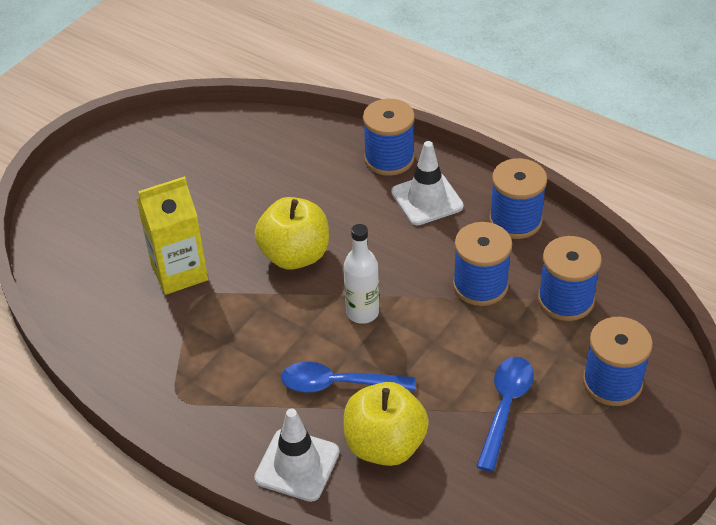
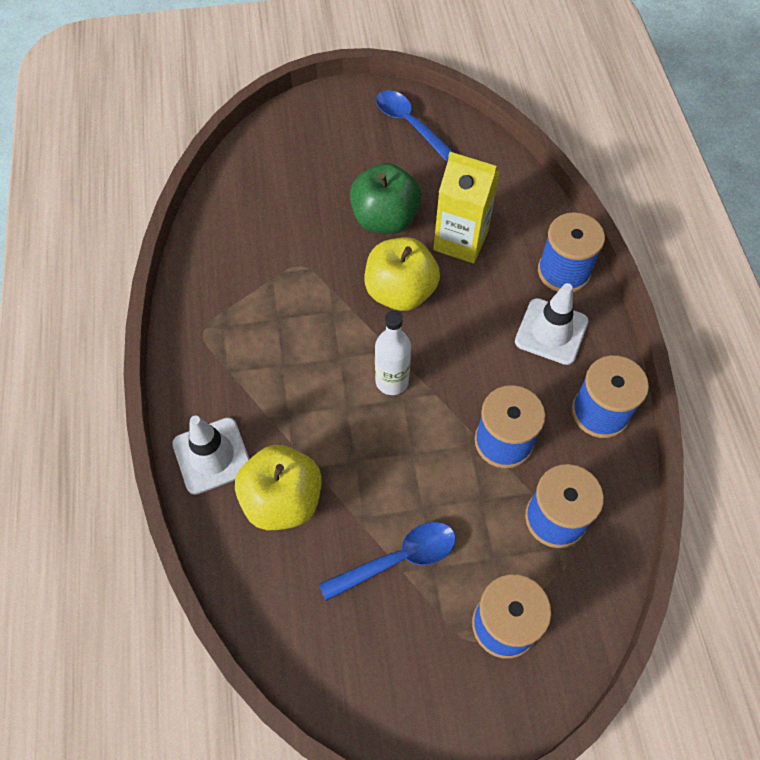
camera: 45 degrees right, 15 degrees up
yellow carton [137,176,208,295] -> yellow carton moved to [433,152,500,263]
blue spoon [281,362,416,393] -> blue spoon moved to [376,90,454,162]
none -> green apple [350,163,422,234]

